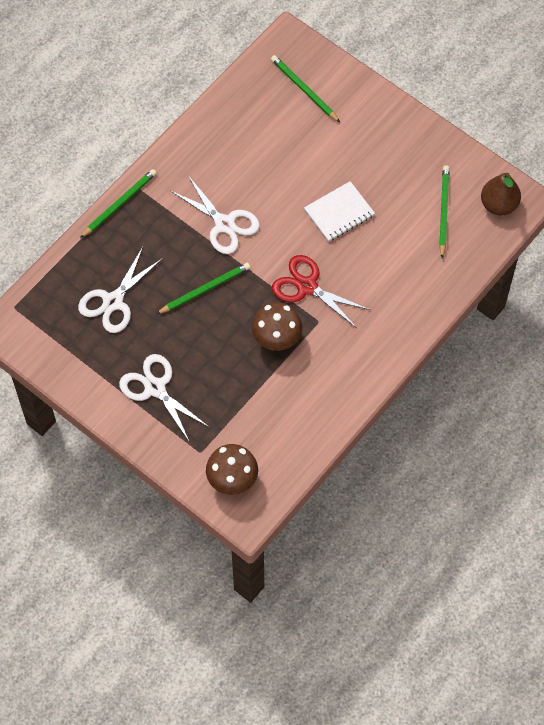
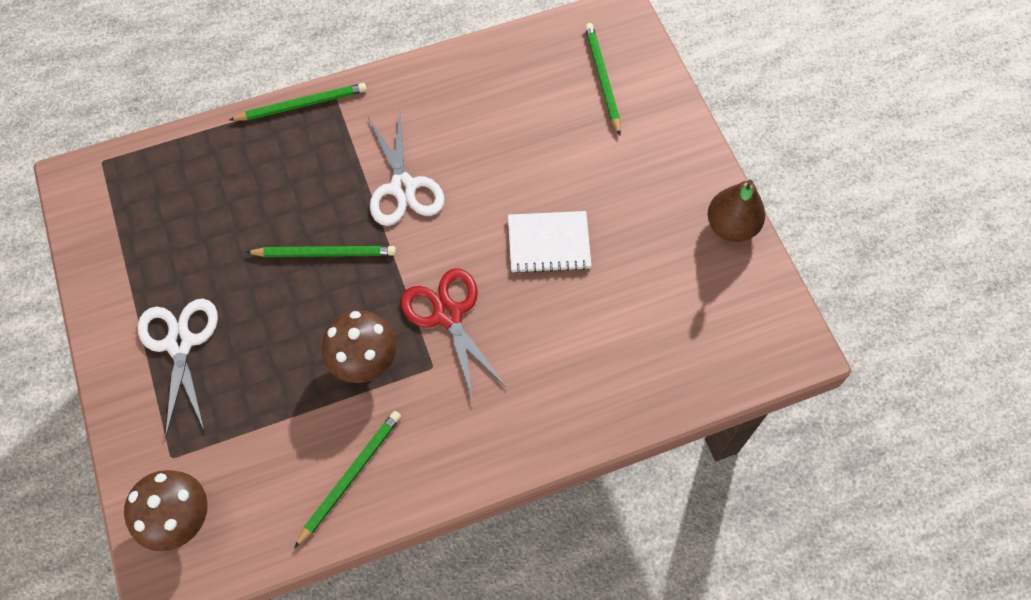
camera: 30 degrees right, 0 degrees up
white scissors [78,247,163,333] -> none
green pencil [439,165,450,258] -> green pencil moved to [294,411,401,548]
brown pear [481,173,521,215] -> brown pear moved to [707,180,765,242]

